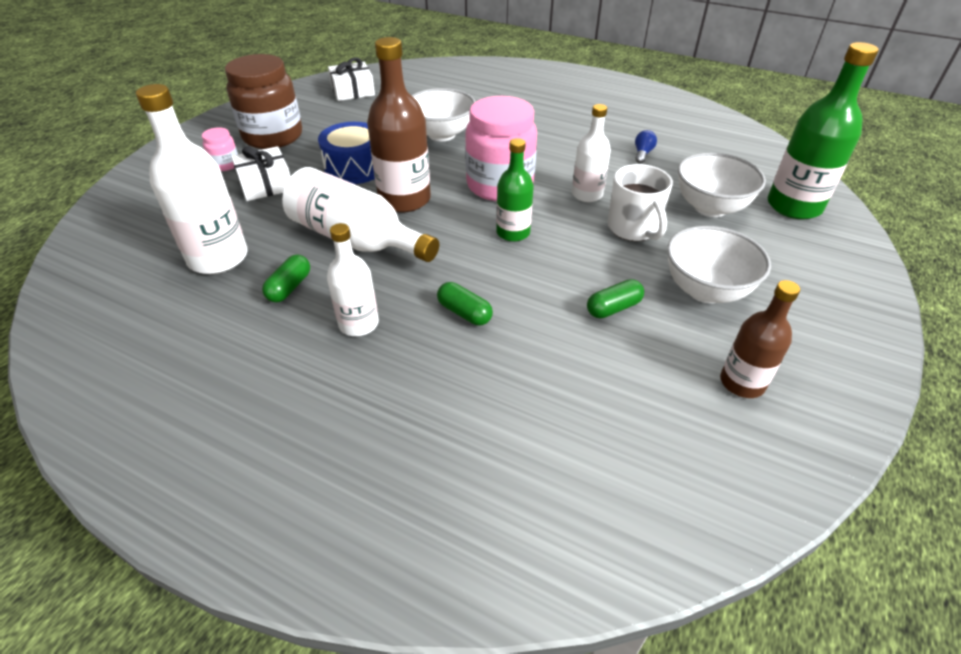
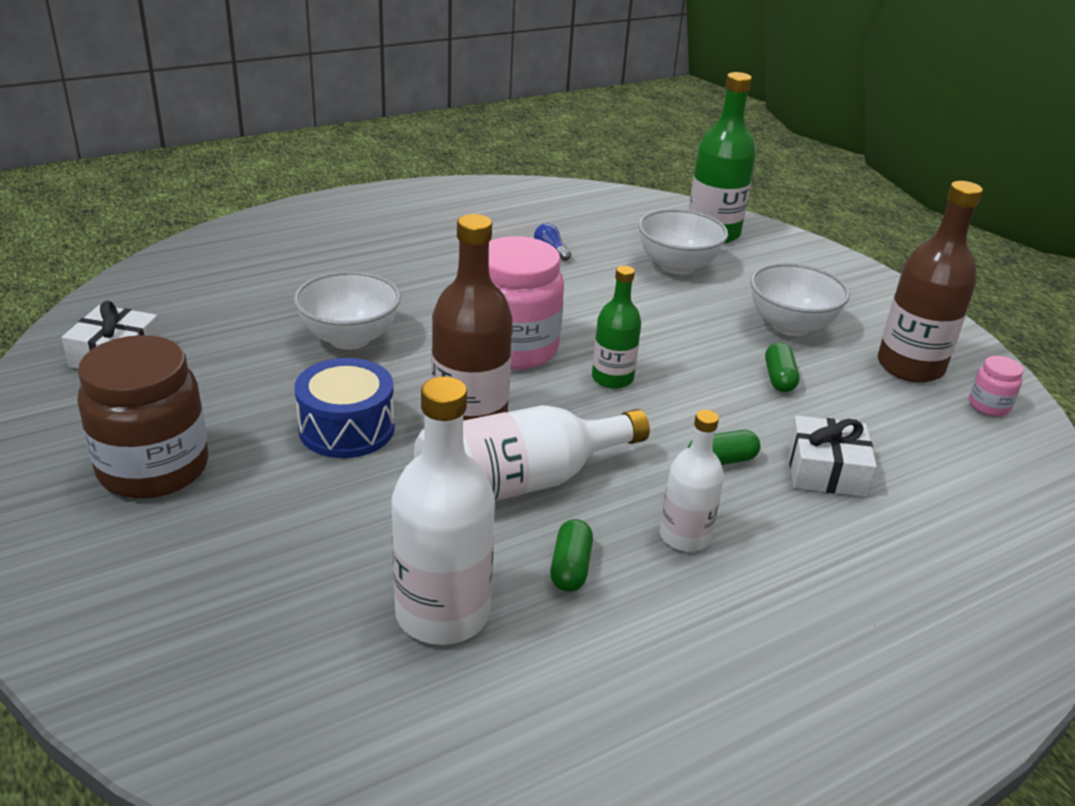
camera: 60 degrees left, 10 degrees down
pink jar [202,127,238,171] -> pink jar moved to [969,356,1024,417]
white gift [231,146,291,201] -> white gift moved to [788,415,877,497]
green capsule [262,254,310,303] -> green capsule turned 45 degrees clockwise [550,519,593,592]
white bottle [572,104,611,202] -> none
white mug [607,164,673,241] -> none
brown bottle [720,280,800,398] -> brown bottle [878,181,983,383], size x1.65

